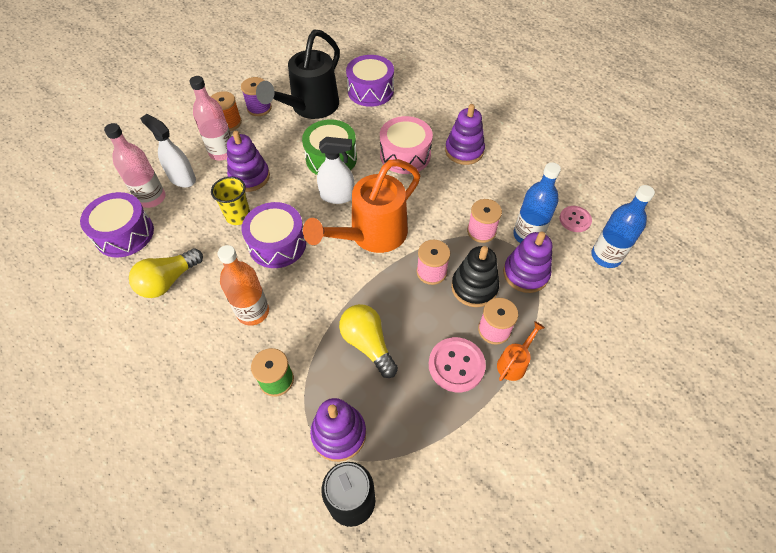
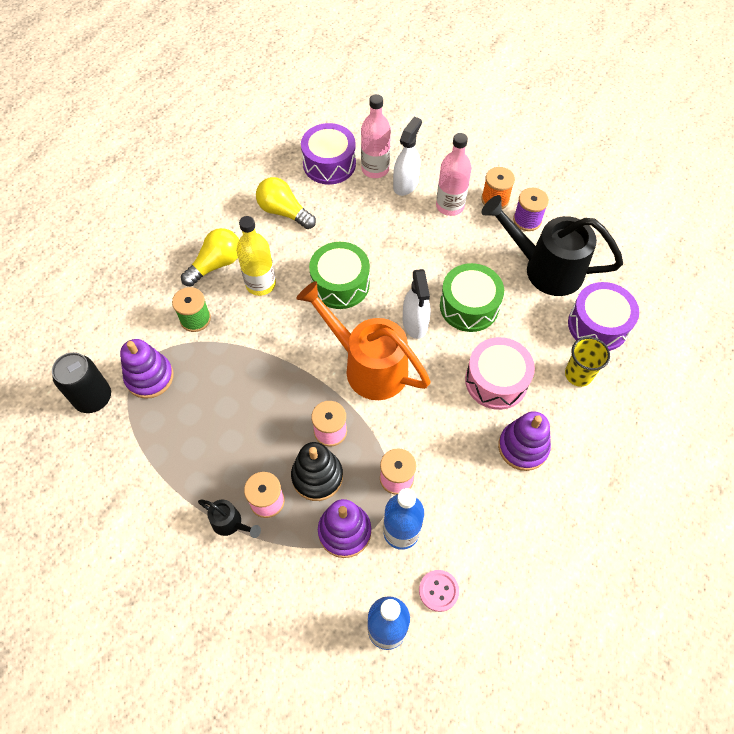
camera: 80 degrees right, 5 degrees up
yellow cup [211,177,250,225] -> yellow cup moved to [565,337,610,387]
orange bottle [218,245,269,326] -> yellow bottle [236,216,276,296]
purple stacking toy [227,131,270,192] -> none
purple drum [242,202,306,268] -> green drum [309,242,370,309]
yellow light bulb [339,304,398,378] -> yellow light bulb moved to [181,228,239,287]
pink button [429,337,486,392] -> none
orange watering can [497,321,545,381] -> black watering can [198,500,261,538]

